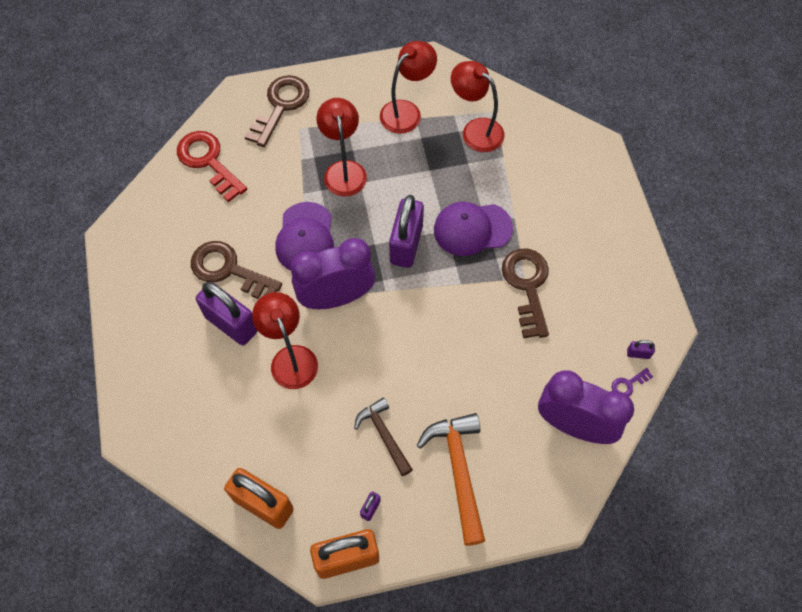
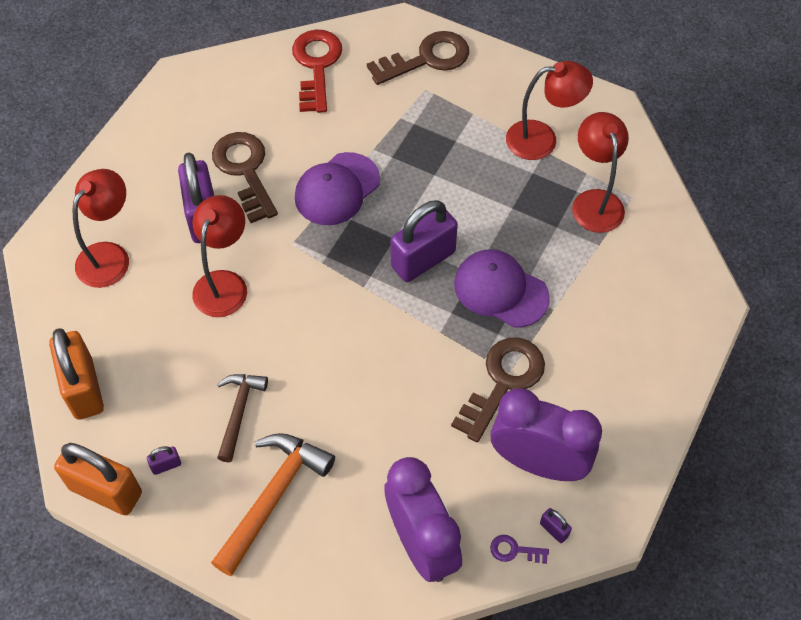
camera: 40 degrees right, 5 degrees down
purple clock [291,238,375,309] -> purple clock moved to [490,388,602,481]
red lamp [316,98,367,197] -> red lamp moved to [72,169,129,288]

